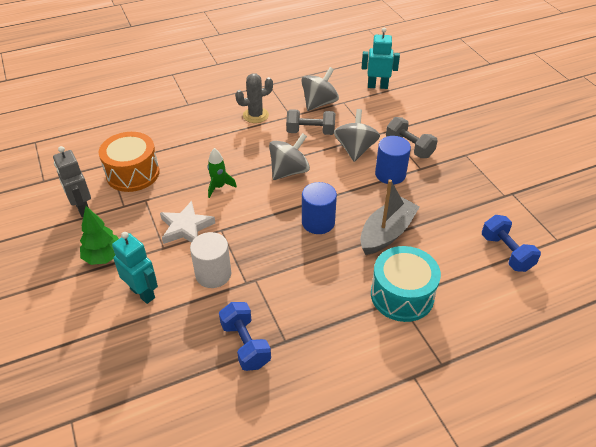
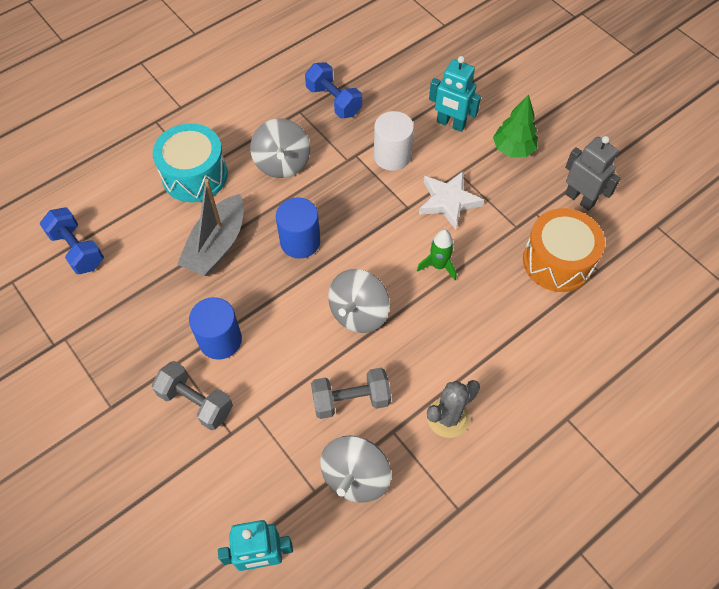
camera: 165 degrees right, 15 degrees up
grey spinning top [334,109,380,162] -> grey spinning top moved to [250,119,310,178]

